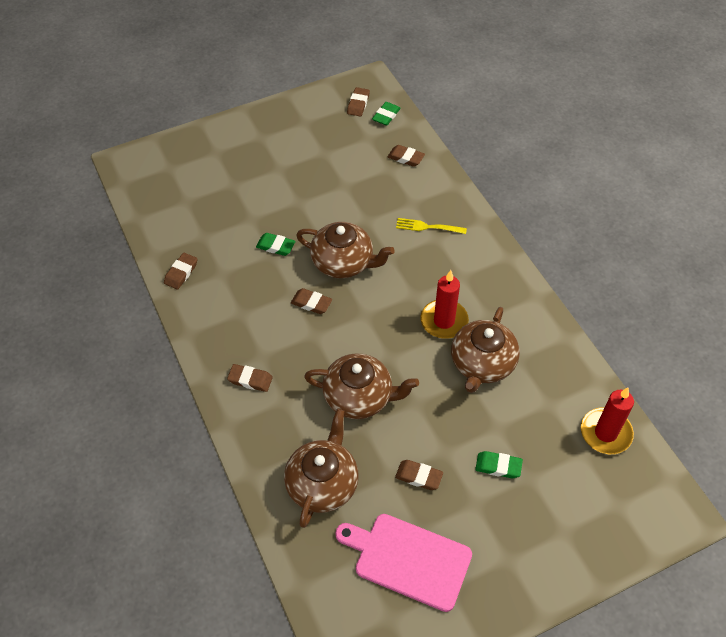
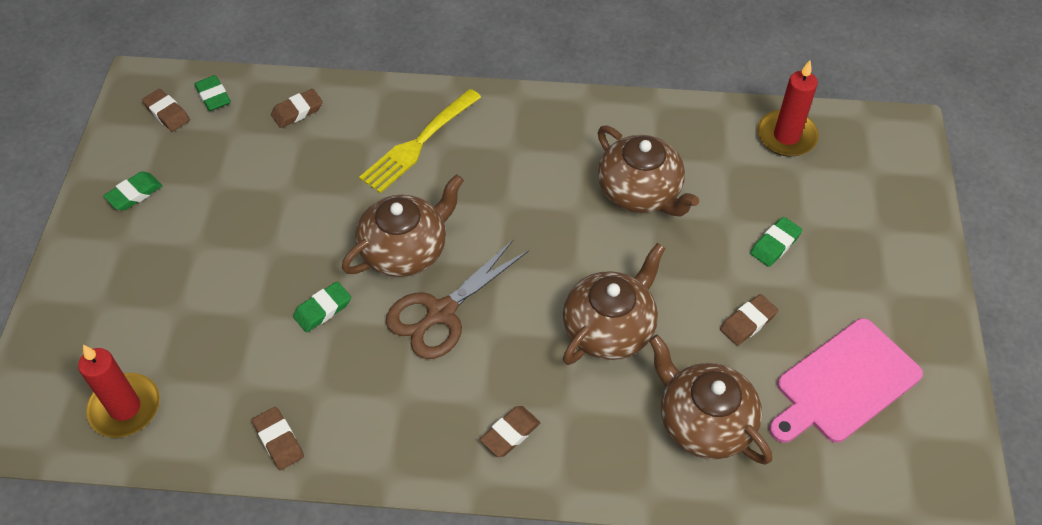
camera: 60 degrees left, 0 degrees up
brown eraser [291,288,332,314] -> brown scissors [386,239,529,359]
yellow fork [396,218,467,234] -> yellow fork [359,89,481,193], size x1.63
red candle [421,270,469,339] -> red candle moved to [78,345,160,438]
none -> green eraser [103,172,162,210]

